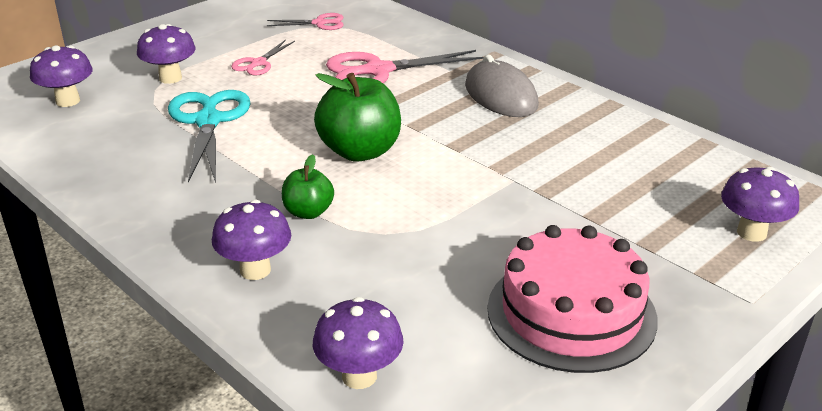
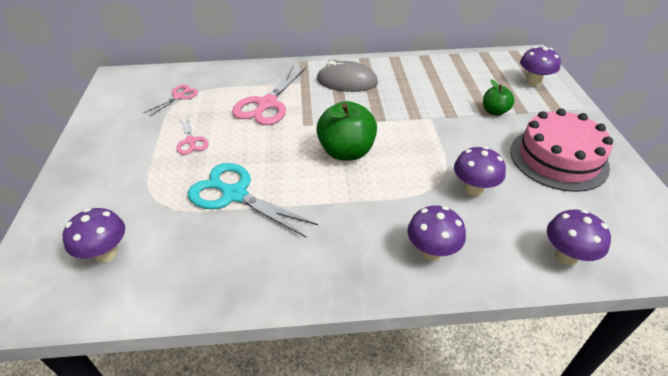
camera: 50 degrees left, 10 degrees up
purple mushroom [137,24,196,84] -> purple mushroom moved to [454,146,506,196]
green apple [282,154,334,219] -> green apple moved to [483,79,515,116]

